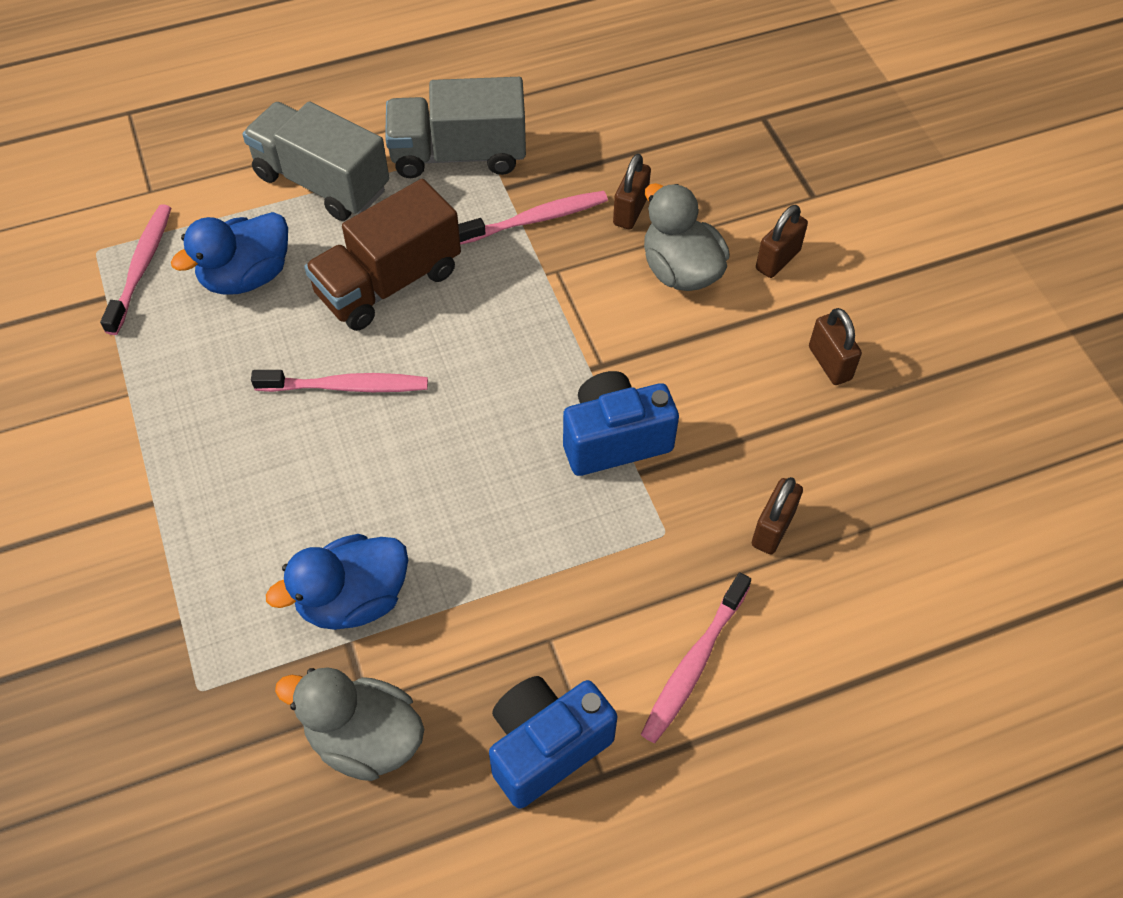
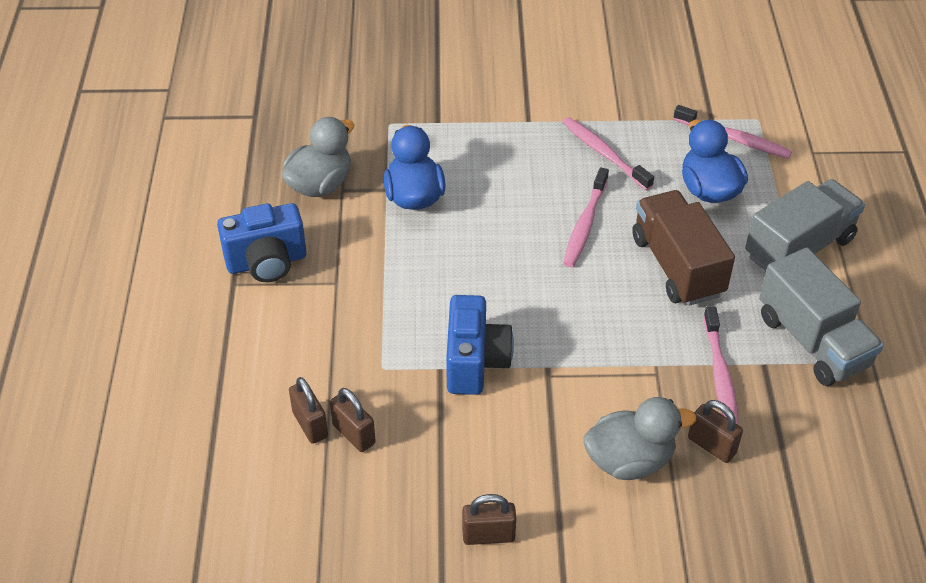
camera: 110 degrees right, 10 degrees down
grey truck [385,77,526,178] -> grey truck turned 135 degrees clockwise [759,248,884,386]
blue camera [489,676,617,809] -> blue camera turned 90 degrees clockwise [217,203,307,282]
pink toothbrush [641,572,751,743] -> pink toothbrush moved to [562,117,654,190]
brown padlock [756,205,808,278] -> brown padlock moved to [289,377,328,444]

